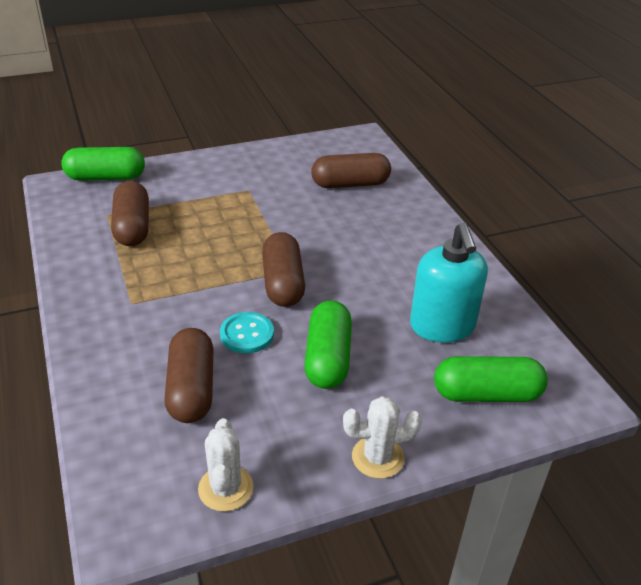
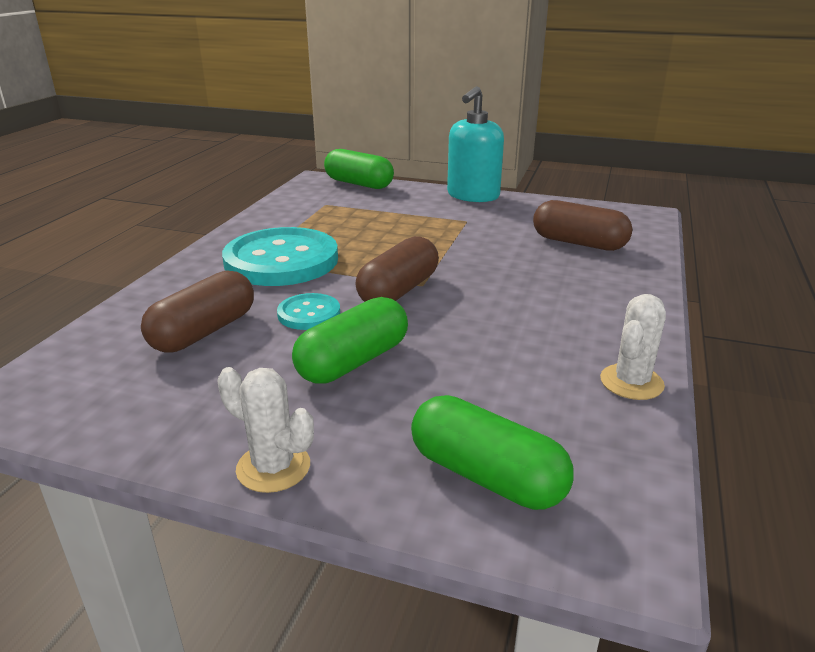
camera: 40 degrees right, 10 degrees down
brown capsule [111,181,149,246] -> none
white cactus [198,418,254,512] -> white cactus moved to [600,294,666,400]
turquoise soap dispenser [410,222,488,343] -> turquoise soap dispenser moved to [447,86,504,202]
none -> turquoise button [222,227,338,286]

